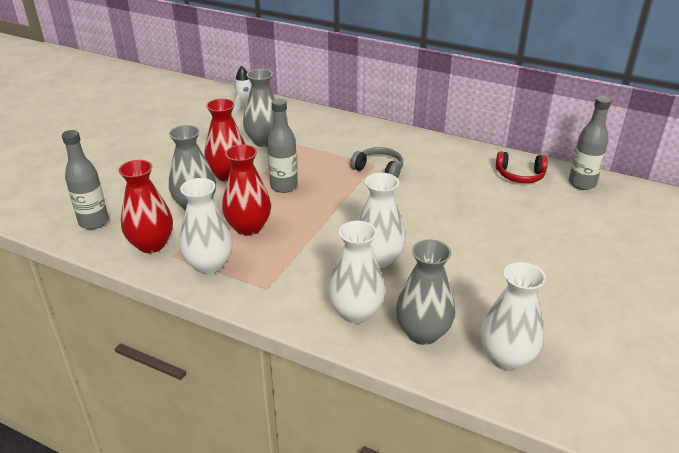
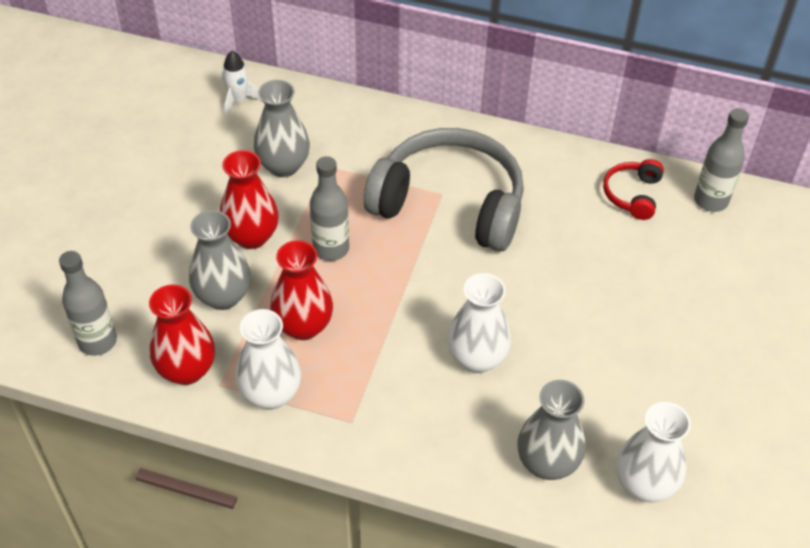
camera: 10 degrees left, 15 degrees up
white vase [328,221,385,323] -> none
grey headphones [350,147,403,178] -> grey headphones [364,128,524,252], size x2.27
red headphones [496,151,548,183] -> red headphones turned 105 degrees clockwise [603,159,664,220]

